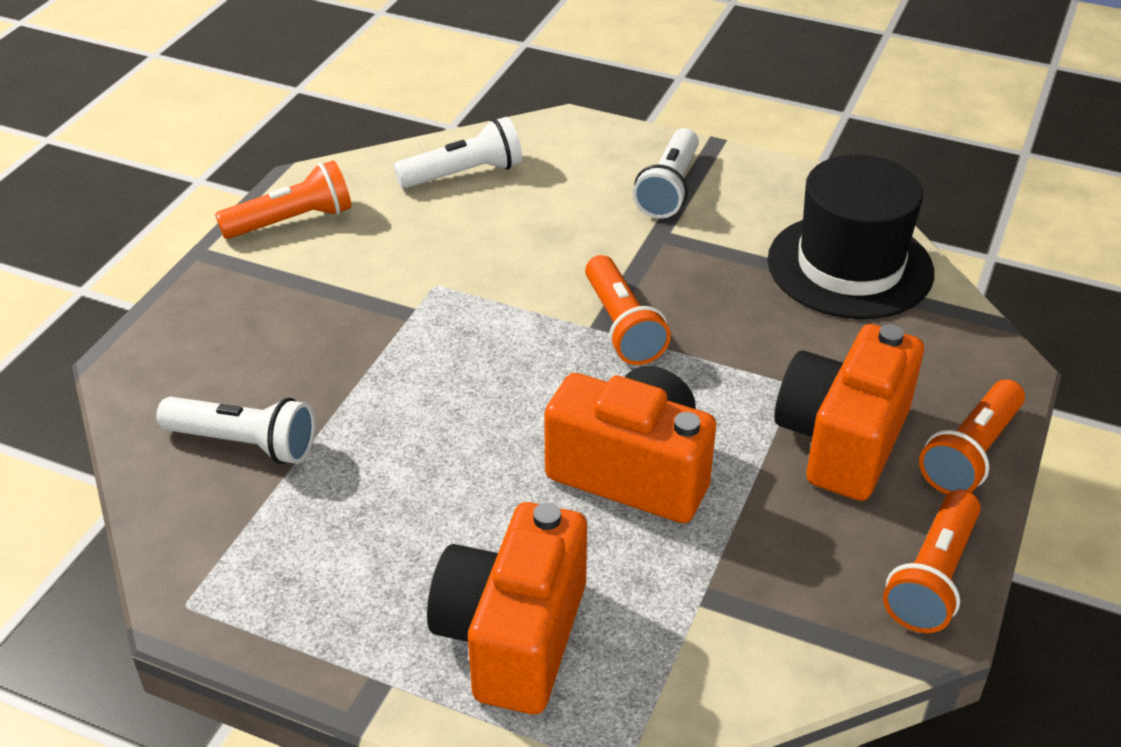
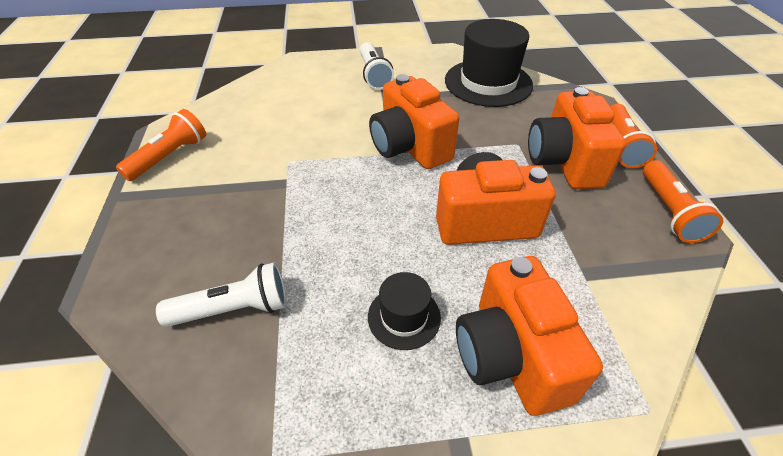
camera: 30 degrees left, 5 degrees up
white flashlight [394,117,522,189] -> none
orange flashlight [585,255,671,365] -> orange camera [369,74,459,169]
none -> black hat [368,272,441,350]

